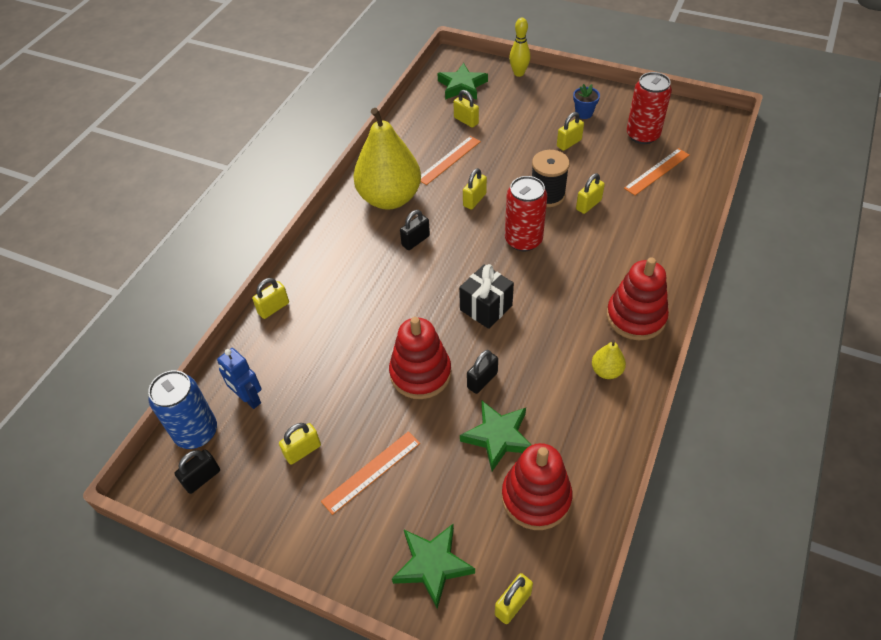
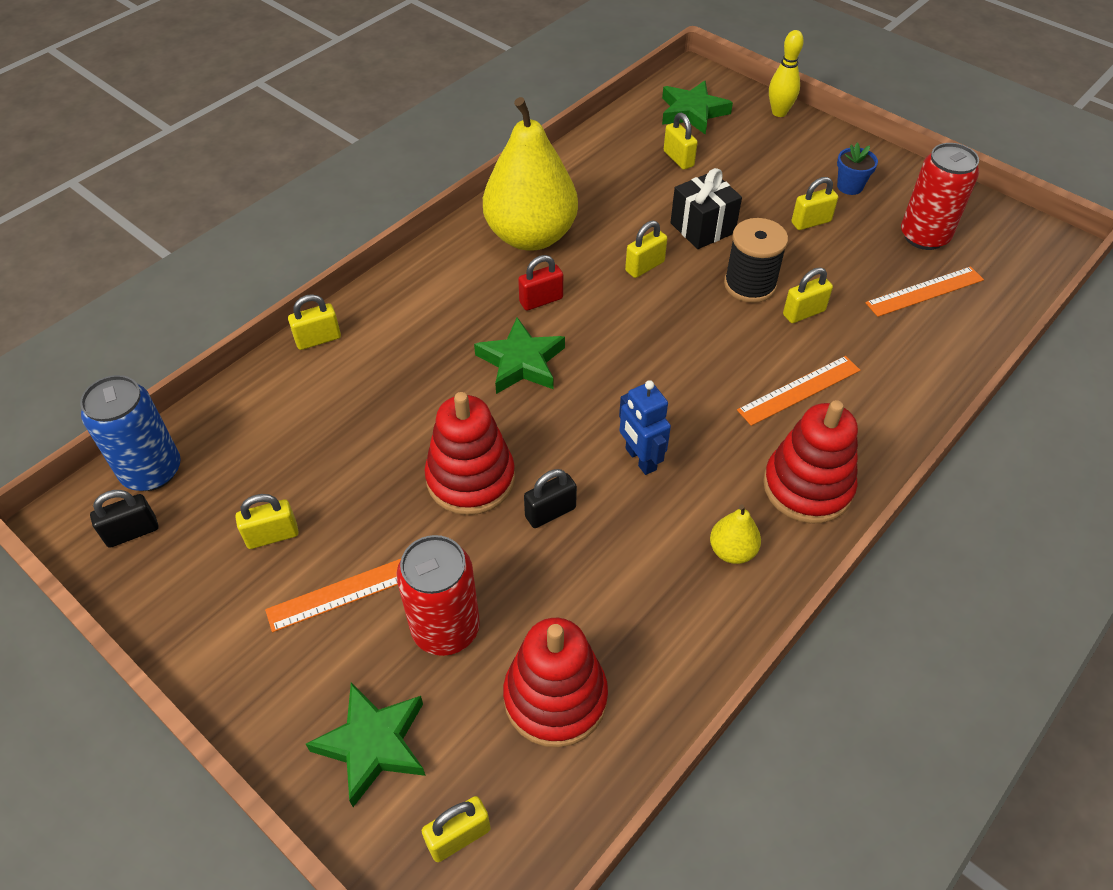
camera: 15 degrees right, 0 degrees up
blue robot [217,348,262,409] -> blue robot moved to [619,380,671,475]
black padlock [400,210,430,250] -> red padlock [518,255,563,311]
orange ruler [421,136,481,185] -> orange ruler moved to [737,356,860,426]
black gift [459,264,514,329] -> black gift moved to [670,168,742,249]
green star [460,401,531,471] -> green star moved to [474,317,565,394]
red can [505,176,547,251] -> red can moved to [397,535,480,656]

